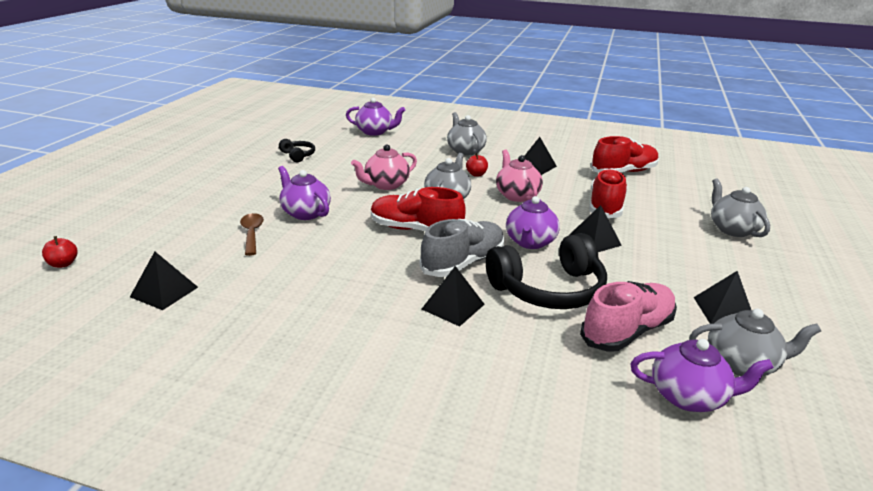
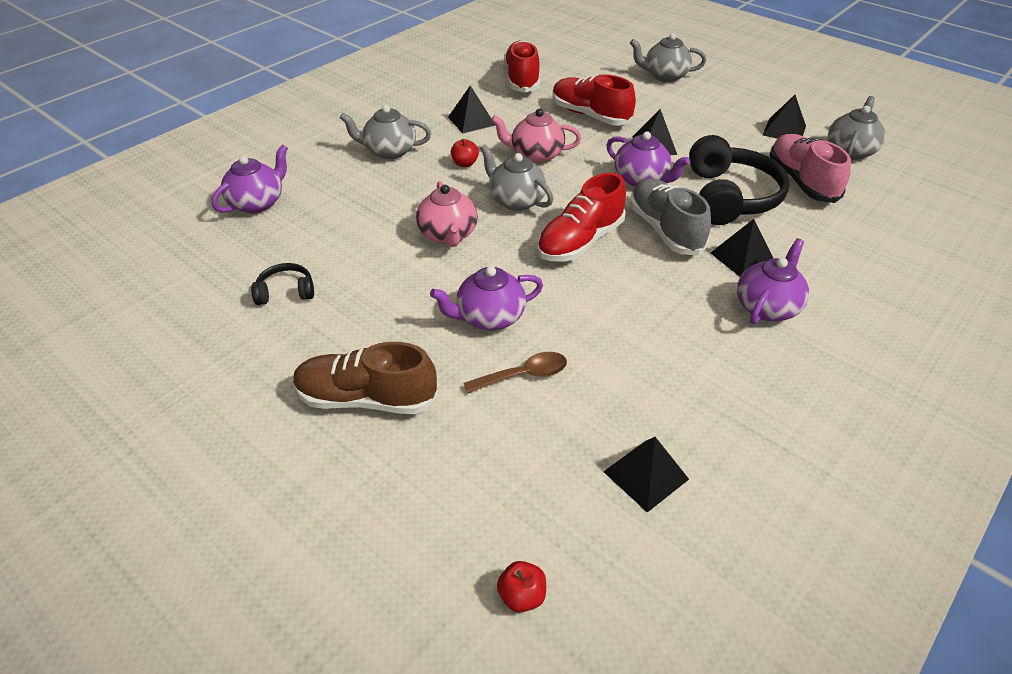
camera: 65 degrees left, 15 degrees up
brown spoon [240,213,264,256] -> brown spoon turned 150 degrees clockwise [463,352,567,394]
purple teapot [630,339,774,412] -> purple teapot moved to [737,238,809,324]
none -> brown shoe [293,342,439,414]

